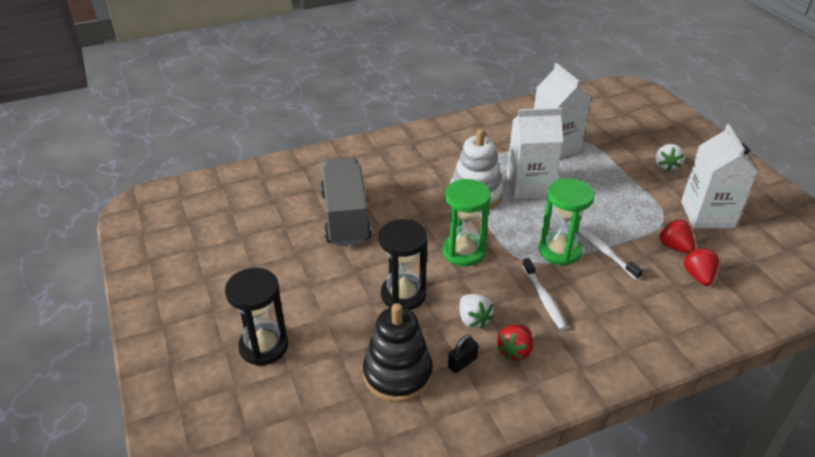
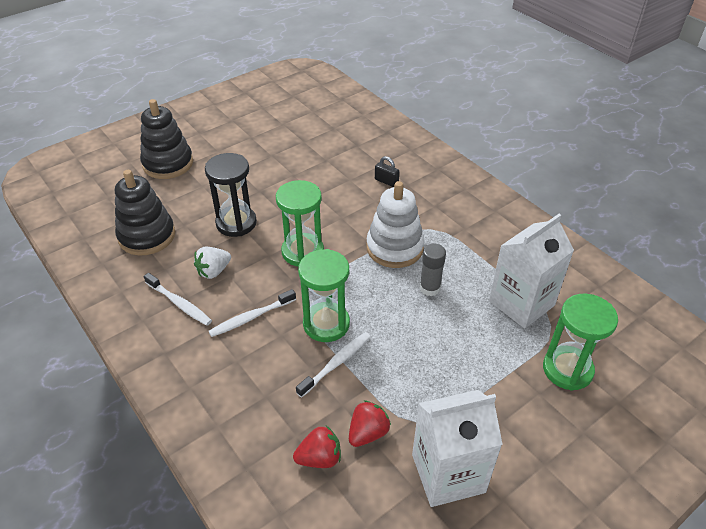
camera: 75 degrees right, 5 degrees up
black hourglass [225,268,288,366] -> black stacking toy [140,99,193,179]
grey truck [320,158,371,246] -> none
black padlock [448,335,478,373] -> black padlock moved to [375,156,399,187]
red strawberry [496,325,533,361] -> white toothbrush [144,273,212,326]
white carton [507,108,563,199] -> grey glue stick [420,244,446,296]
white strawberry [656,144,685,171] -> none
none -> green hourglass [543,293,618,391]

